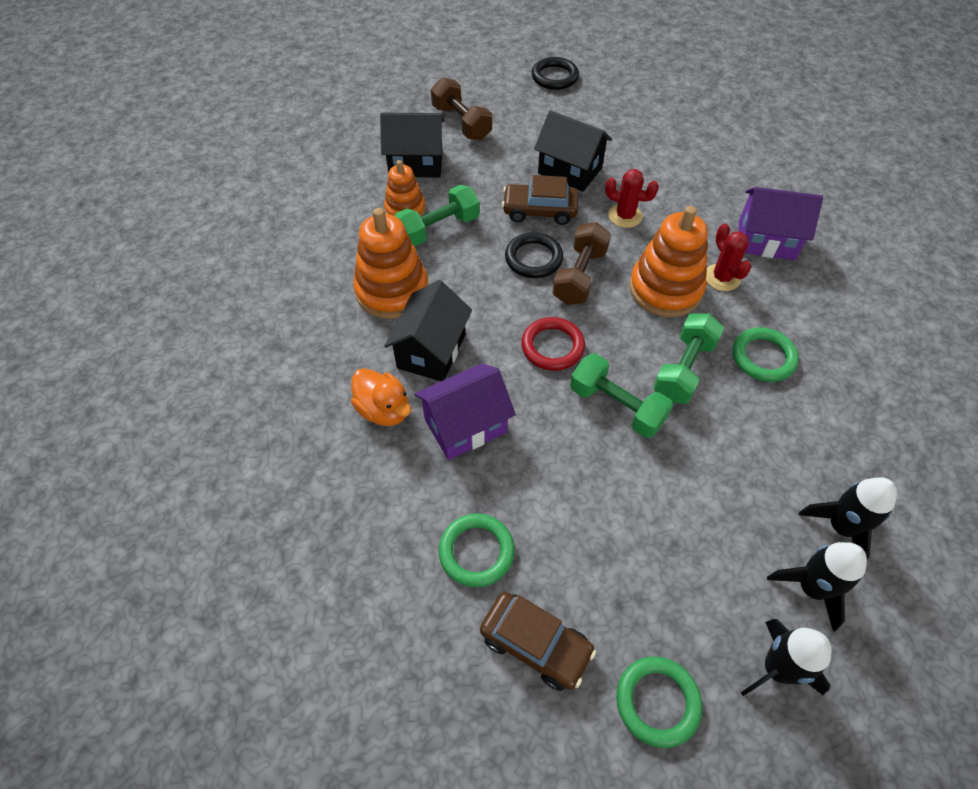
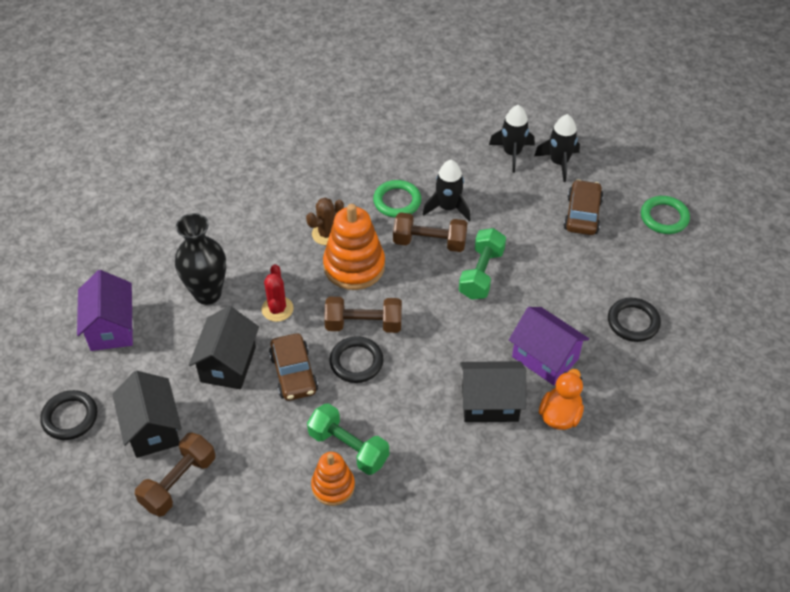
camera: 110 degrees left, 5 degrees down
orange stacking toy [353,208,428,319] -> none
black house [380,113,444,177] -> black house moved to [112,371,182,458]
green ring [438,513,515,587] -> black ring [608,298,661,342]
brown car [480,592,596,691] -> brown car moved to [564,179,604,235]
red ring [521,317,585,371] -> none
green dumbbell [653,313,724,404] -> brown dumbbell [393,212,467,252]
red cactus [706,224,751,291] -> brown cactus [306,198,344,245]
purple house [739,187,823,260] -> purple house moved to [77,270,134,351]
black rocket [740,619,832,696] -> black rocket moved to [423,160,471,221]
none -> black vase [175,213,226,305]

